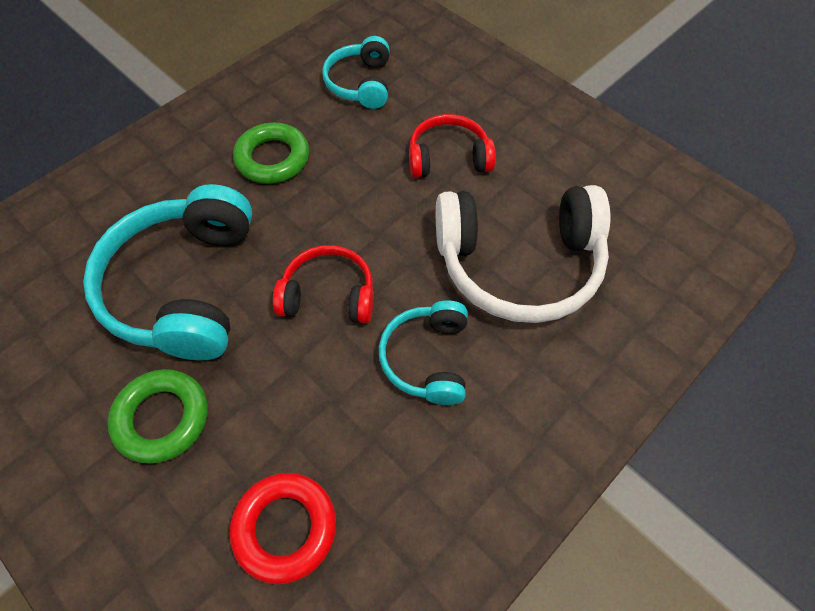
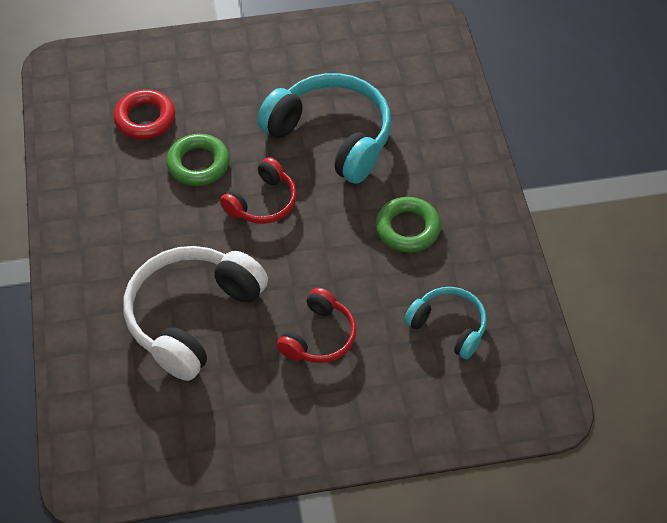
camera: 125 degrees right, 5 degrees down
green ring [108,369,208,463] -> green ring moved to [166,134,230,186]
turquoise headphones [379,300,468,405] -> none

